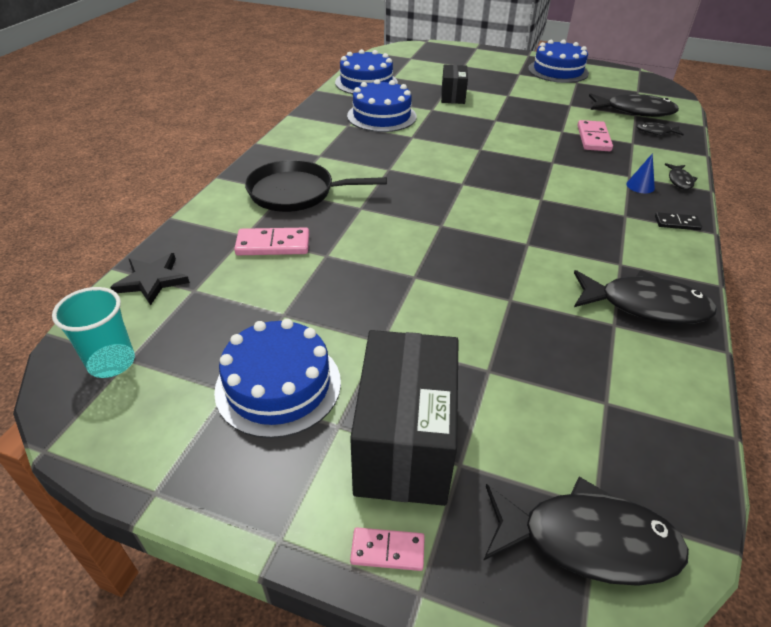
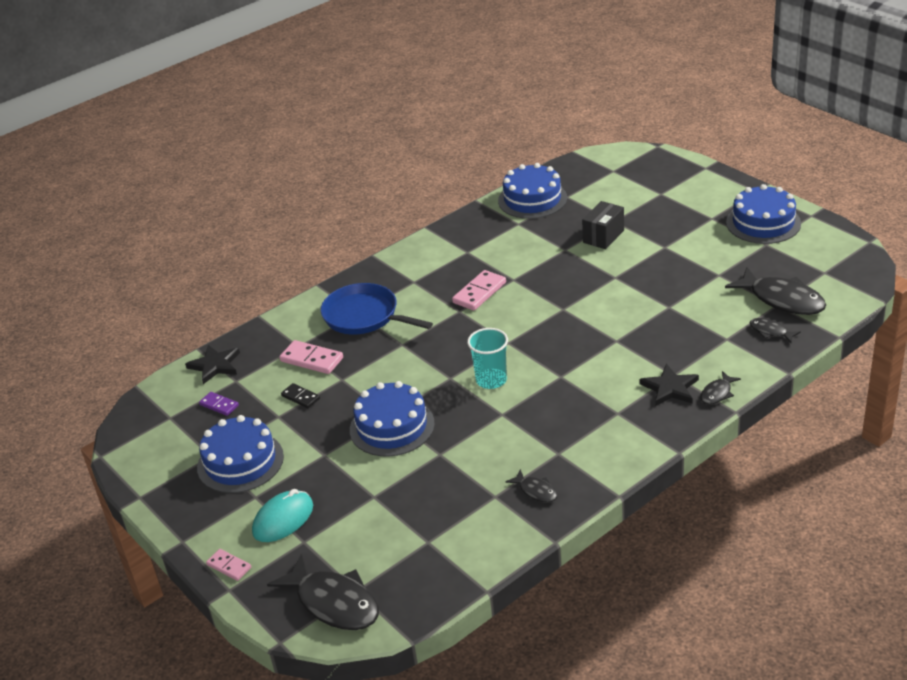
camera: 35 degrees right, 5 degrees down
turquoise cup [52,287,135,378] -> turquoise cup moved to [467,328,508,389]
black pan [245,160,387,212] -> blue pan [321,283,433,335]
blue cake [347,79,417,132] -> blue cake moved to [350,381,435,457]
black box [350,330,458,506] -> turquoise mouse [252,489,313,542]
black fish [574,270,717,324] -> black fish [505,469,557,503], size x0.49
pink domino [577,120,613,151] -> pink domino moved to [452,270,506,311]
blue cone [626,153,655,193] -> black star [640,364,699,406]
black domino [655,212,702,230] -> black domino moved to [281,383,320,408]
none -> purple domino [199,392,239,416]

